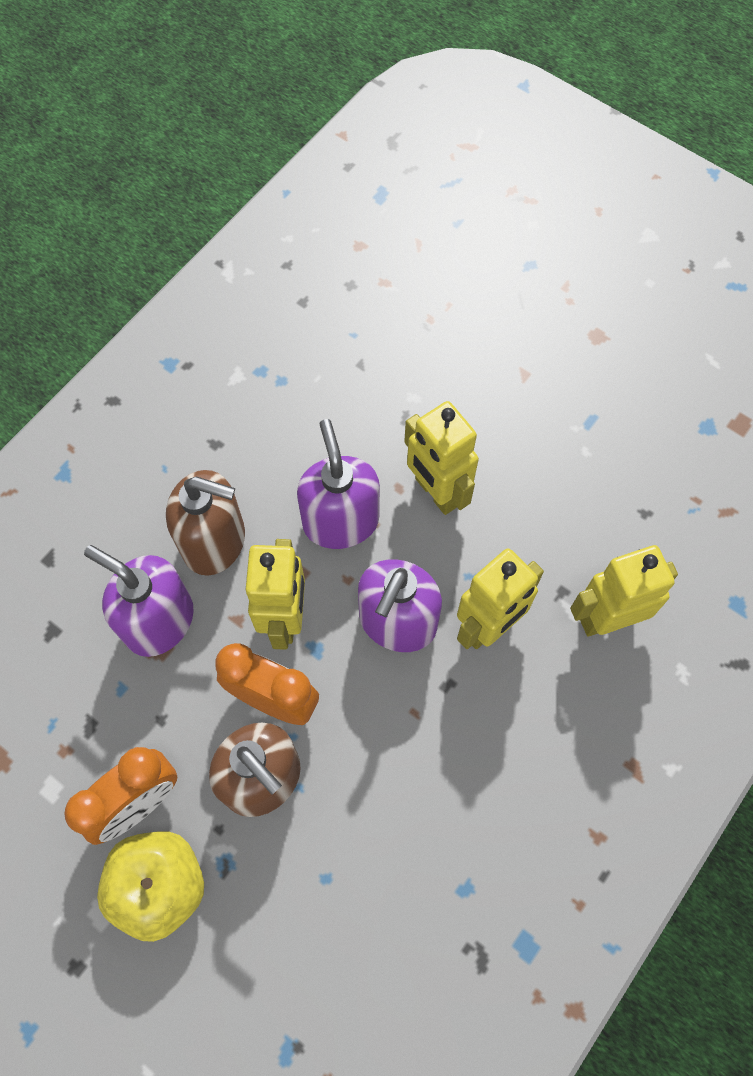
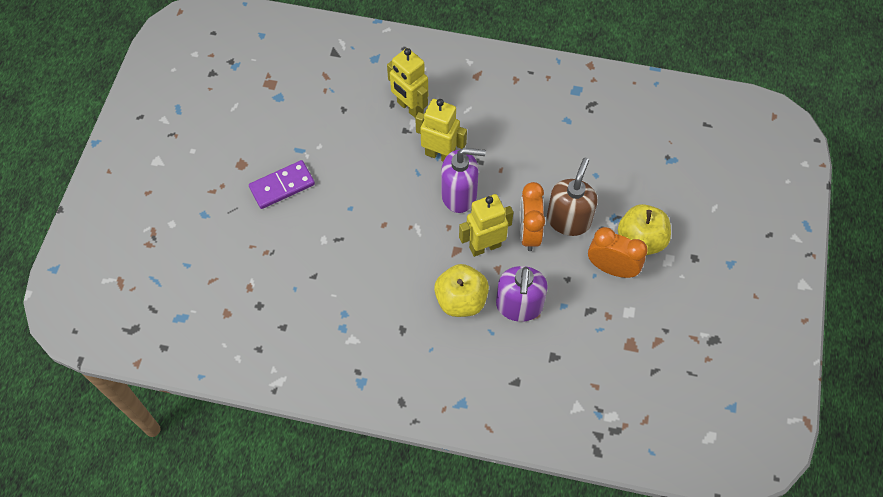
camera: 115 degrees left, 5 degrees down
brown soap dispenser [166,470,245,576] -> yellow apple [434,264,489,317]
purple soap dispenser [297,419,380,549] -> none
yellow robot [404,401,479,515] -> none
none -> purple domino [249,160,315,209]

